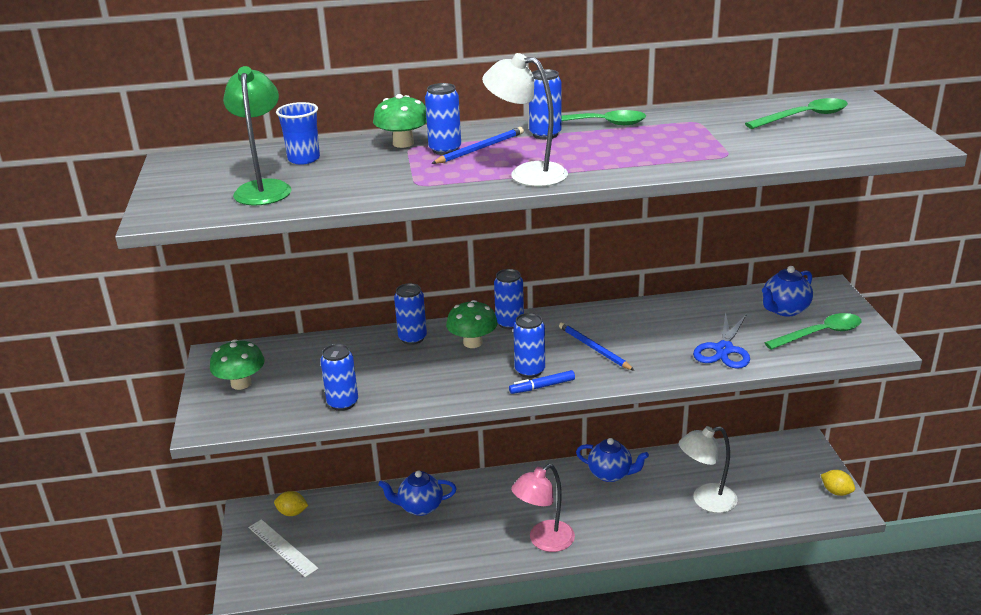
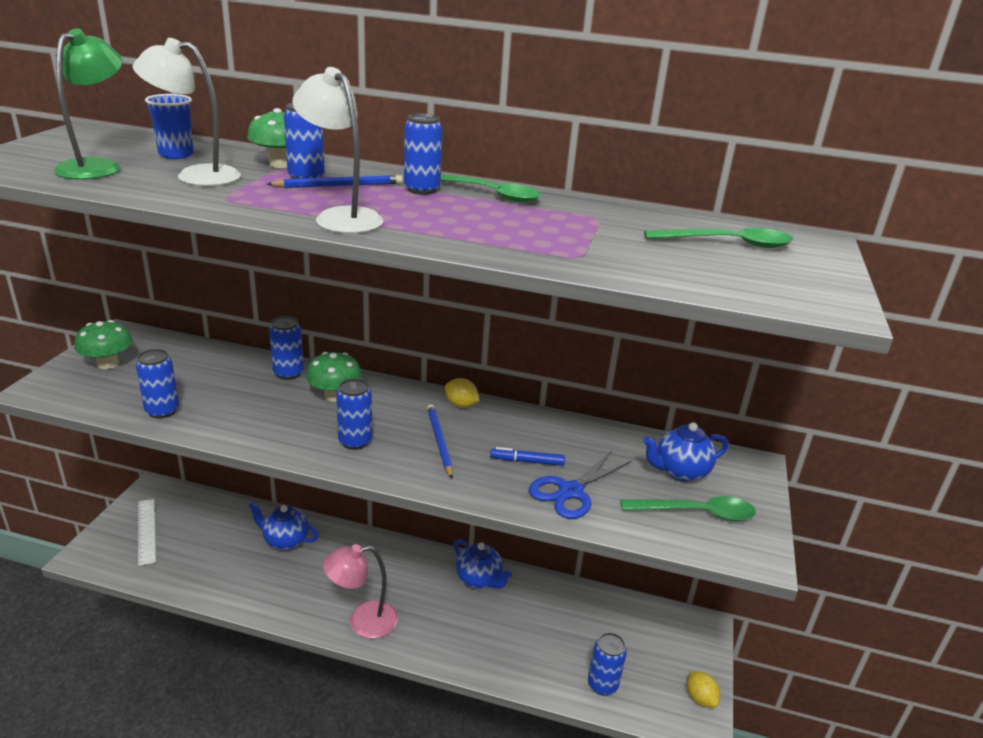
camera: 20 degrees right, 0 degrees up
yellow lemon [274,491,308,516] -> yellow lemon moved to [445,378,480,408]
blue can [494,269,524,329] -> blue can moved to [588,633,627,696]
blue marker [509,370,575,394] -> blue marker moved to [490,447,565,466]
white lamp [679,426,738,513] -> white lamp moved to [133,38,241,186]

